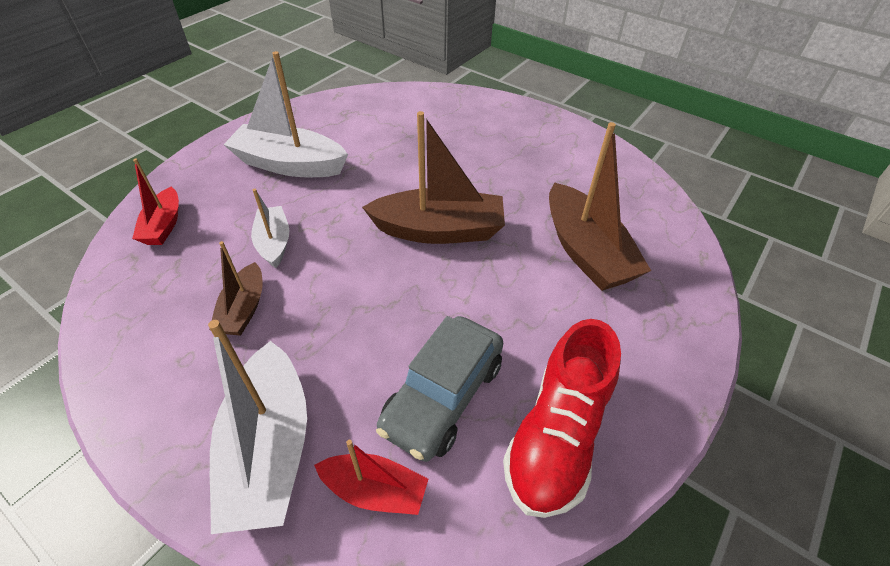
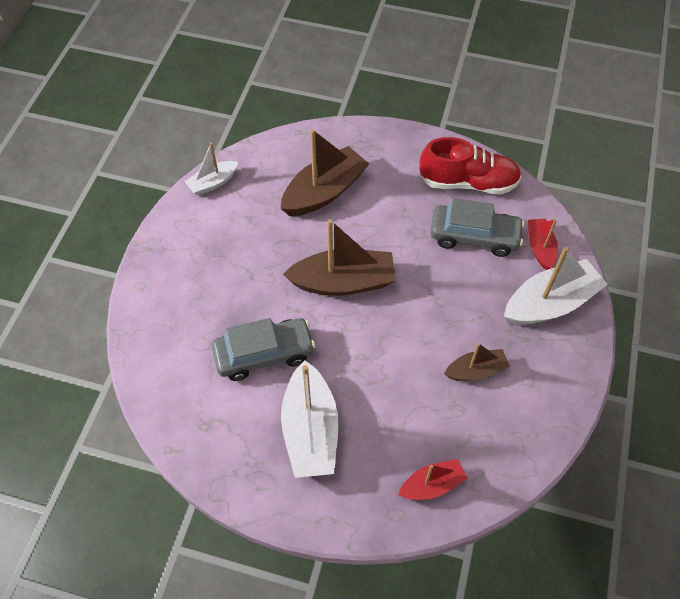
camera: 110 degrees left, 10 degrees up
white boat [251,189,289,268] -> white boat moved to [185,143,238,196]
brown boat [362,111,505,244] -> brown boat turned 105 degrees clockwise [283,219,396,296]
none -> grey car [212,318,315,381]

